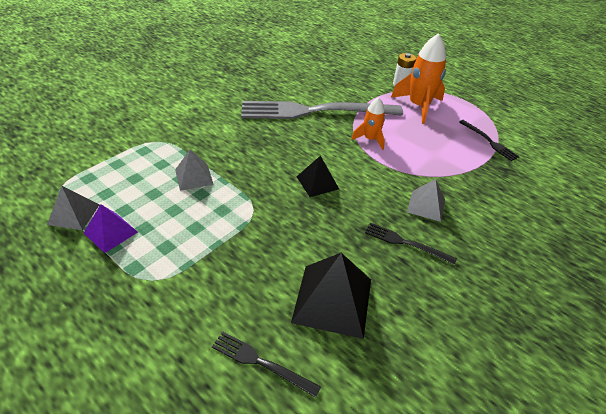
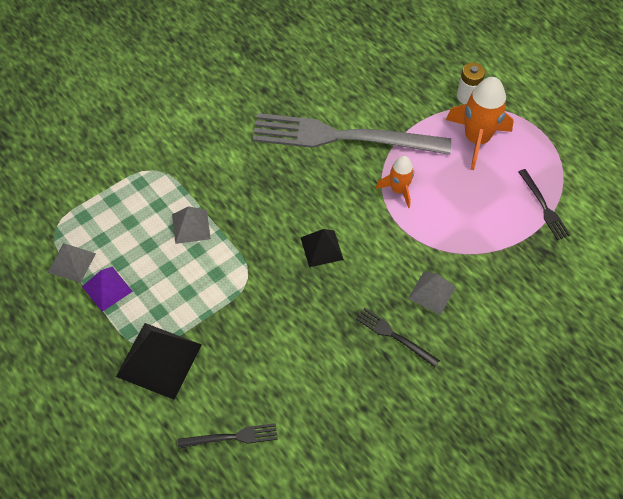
camera: 10 degrees right, 15 degrees up
black fork [212,331,321,398] -> black fork turned 135 degrees clockwise [178,423,278,449]
black pyramid [291,253,371,339] -> black pyramid moved to [116,323,202,400]

